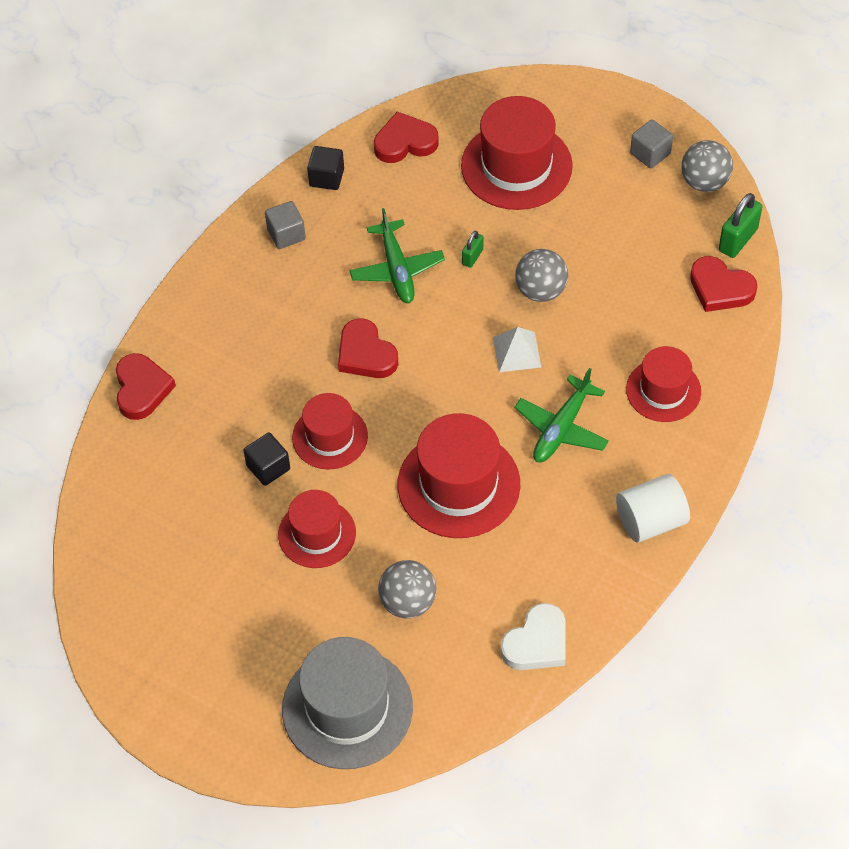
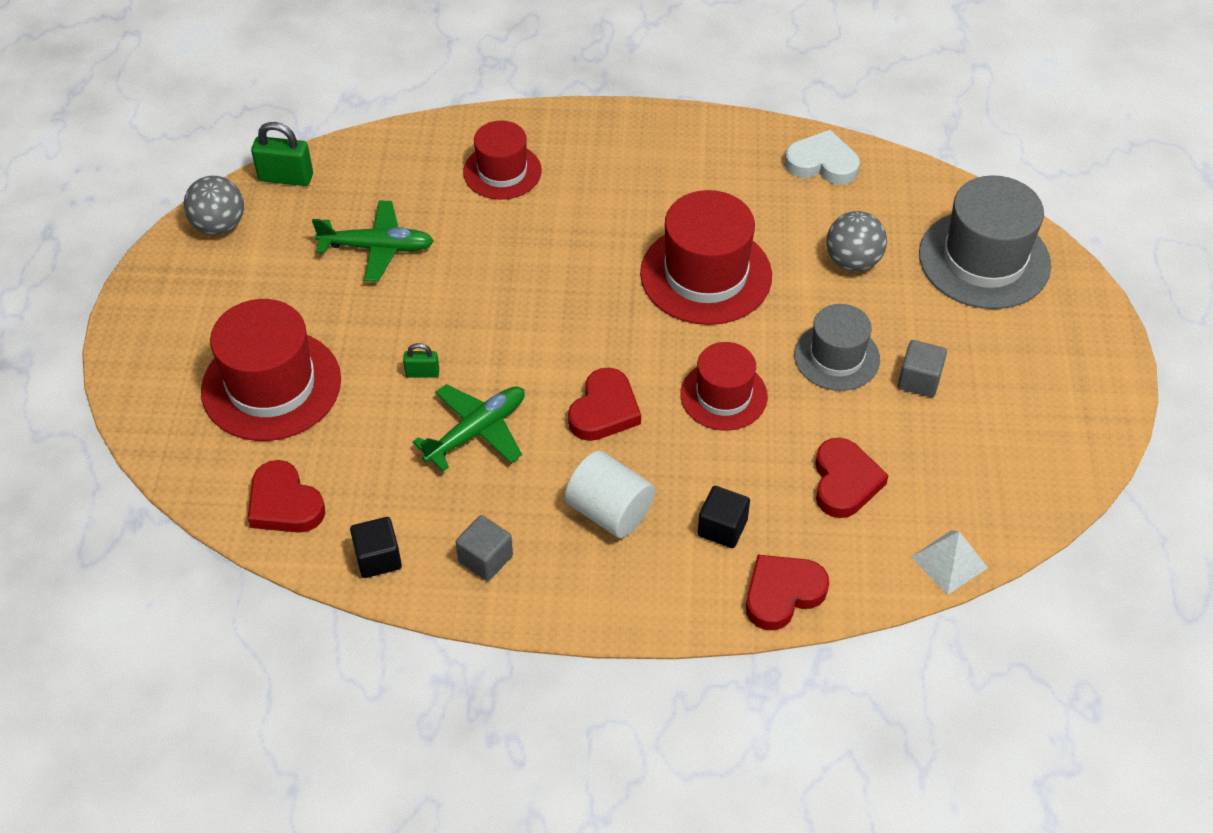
camera: 120 degrees left, 5 degrees down
black cube [243,432,290,486] -> black cube moved to [697,486,750,548]
red hat [278,490,356,568] -> grey hat [794,304,880,391]
white pyramid [493,327,541,372] -> white pyramid moved to [911,530,988,595]
green plane [514,368,609,462] -> green plane moved to [312,200,434,282]
grey ball [515,249,568,302] -> none
white cylinder [616,474,690,543] -> white cylinder moved to [565,451,655,538]
grey cube [630,119,673,169] -> grey cube moved to [898,340,947,397]
red heart [690,256,757,312] -> red heart moved to [815,438,889,518]

